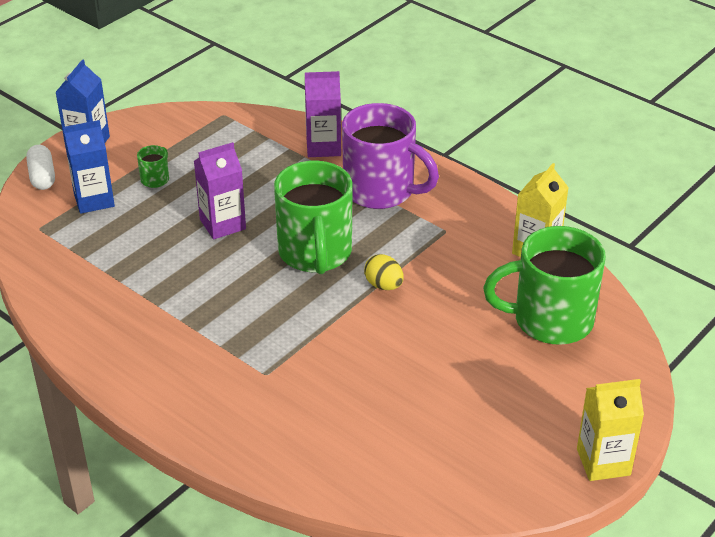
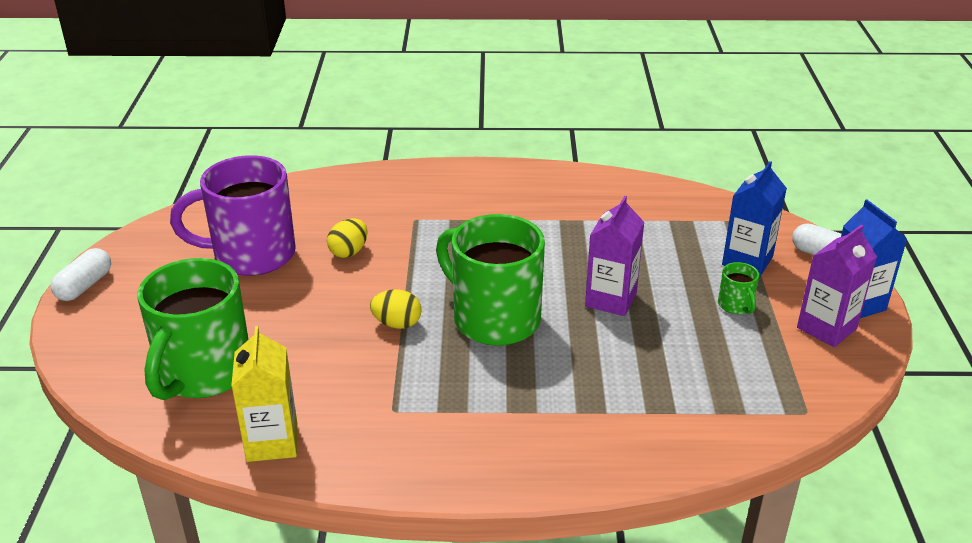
camera: 140 degrees right, 5 degrees down
purple carton [305,71,341,157] -> purple carton moved to [797,224,877,347]
purple mug [342,103,439,209] -> purple mug moved to [170,155,296,276]
green mug [483,226,606,345] -> green mug turned 150 degrees clockwise [138,258,249,400]
yellow carton [577,379,644,481] -> white capsule [51,248,111,301]
none -> yellow egg [327,218,368,258]

